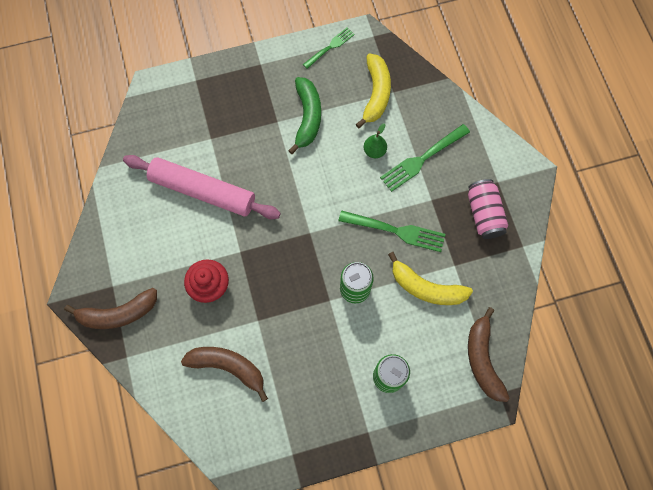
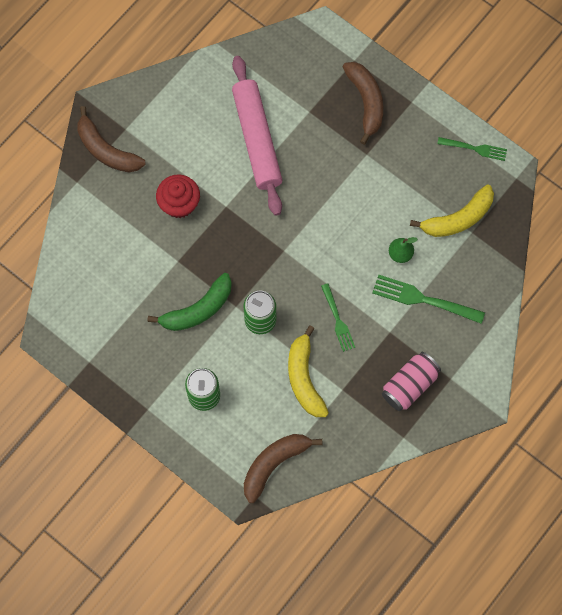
camera: 55 degrees right, 0 degrees up
brown banana [181,347,268,402] -> brown banana moved to [343,62,383,145]
green banana [288,77,321,154] -> green banana moved to [147,273,232,331]
green fork [338,210,445,252] -> green fork [321,283,355,352], size x0.63

